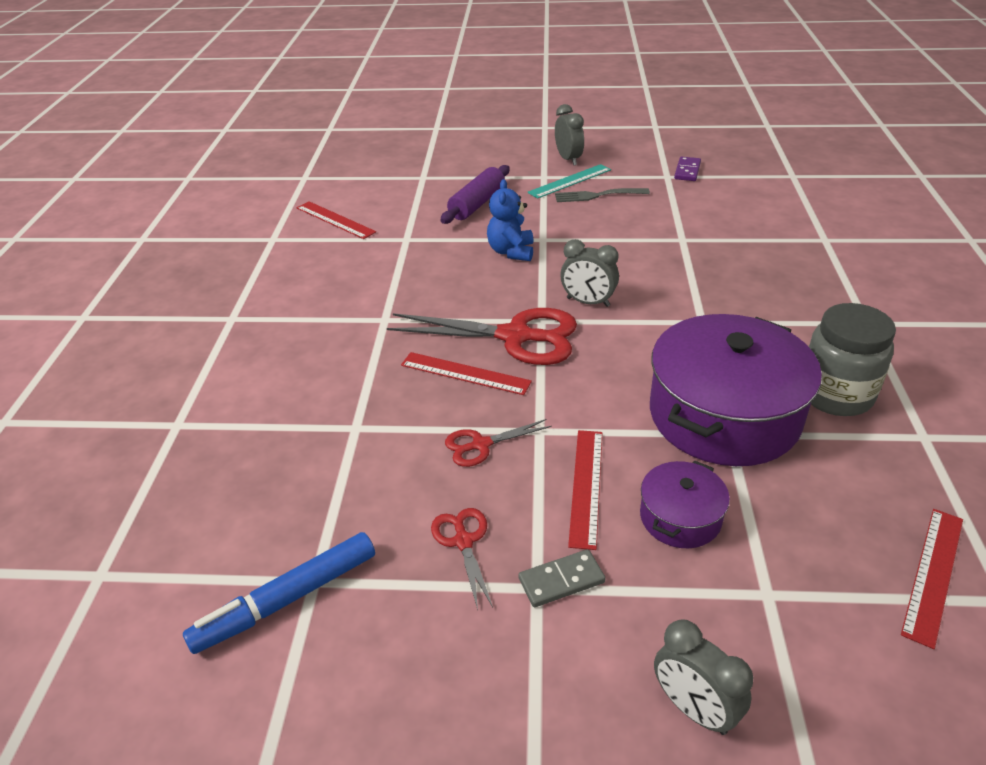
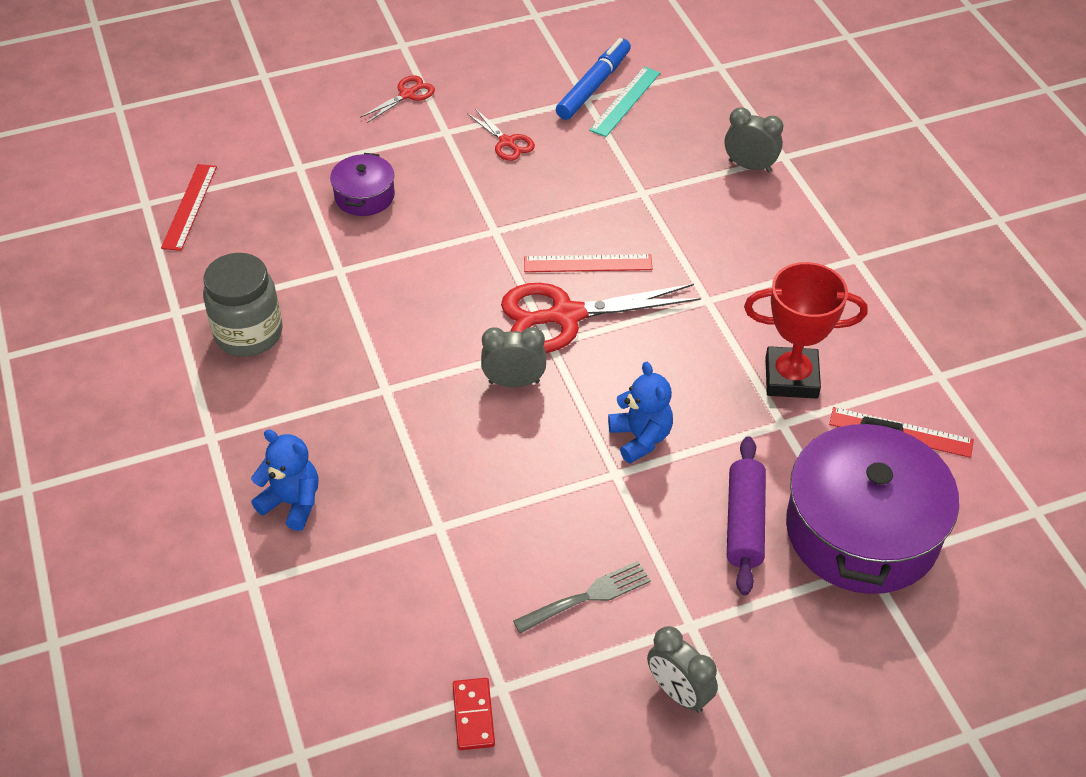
camera: 155 degrees right, 10 degrees up
red scissors [445,419,552,467] -> red scissors moved to [360,76,435,123]
grey domino [518,549,606,607] -> none
turquoise ruler [527,164,611,199] -> turquoise ruler moved to [589,67,660,137]
red ruler [568,430,603,550] -> none
purple pot [650,314,822,466] -> purple pot moved to [786,416,959,594]
grey clock [654,619,753,735] -> grey clock moved to [724,107,783,172]
purple domino [674,156,701,181] -> red domino [453,678,495,750]
none -> blue teddy bear [251,429,318,531]
none -> red trophy [744,262,867,399]

